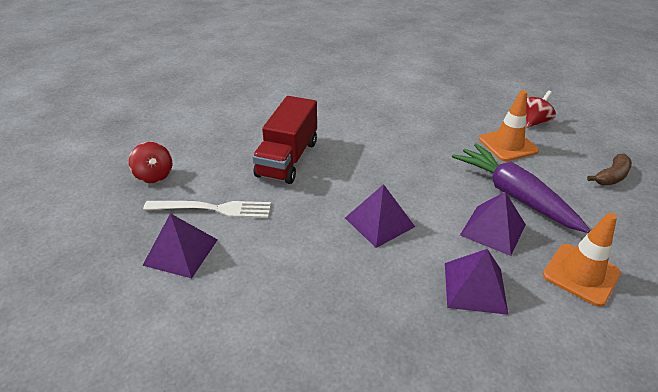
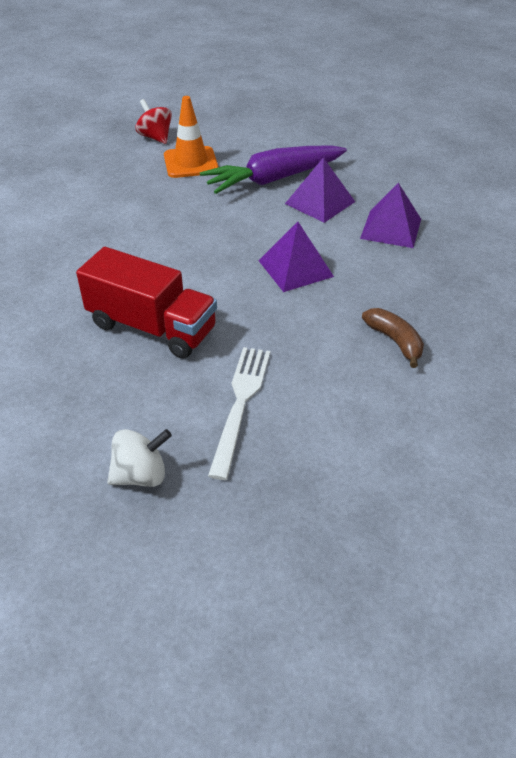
camera: 80 degrees left, 5 degrees up
red spinning top [129,142,172,183] -> white spinning top [107,429,172,487]
purple pyramid [142,213,218,279] -> none
orange traffic cone [543,213,621,307] -> none
brown banana [587,154,632,185] -> brown banana moved to [362,308,424,368]

